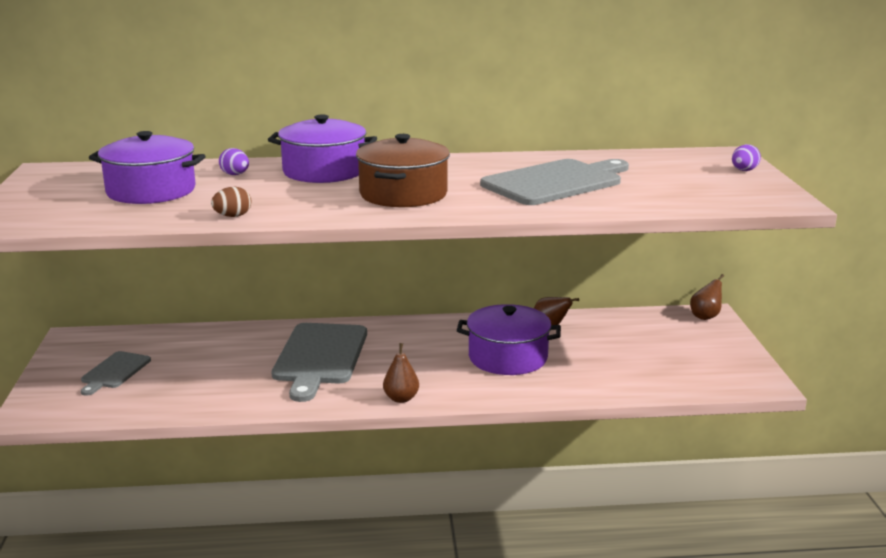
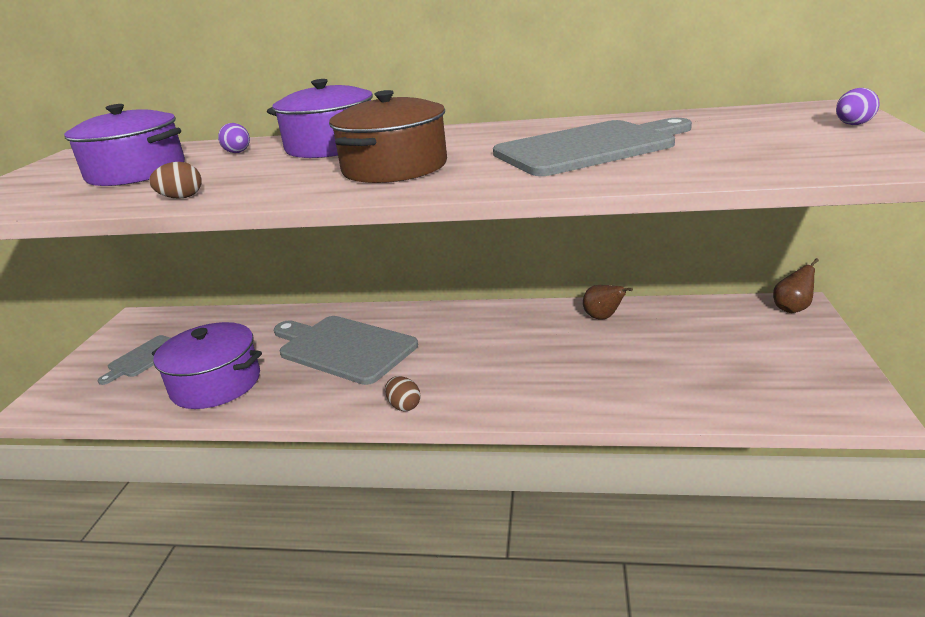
camera: 15 degrees right, 5 degrees up
grey cutting board [271,323,367,402] -> grey cutting board turned 105 degrees clockwise [274,316,418,385]
brown pear [383,343,419,403] -> brown egg [385,376,421,411]
purple pot [457,304,561,375] -> purple pot moved to [152,322,262,409]

